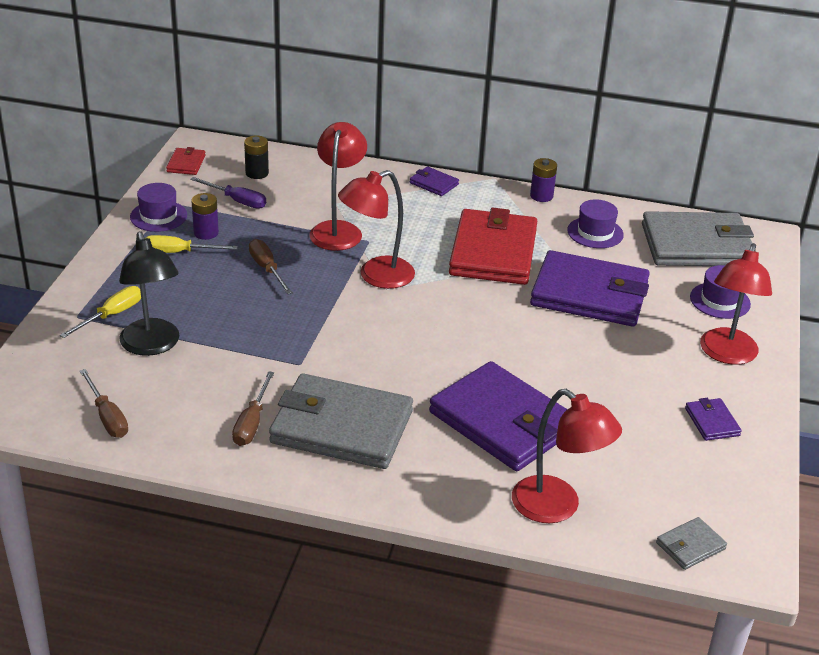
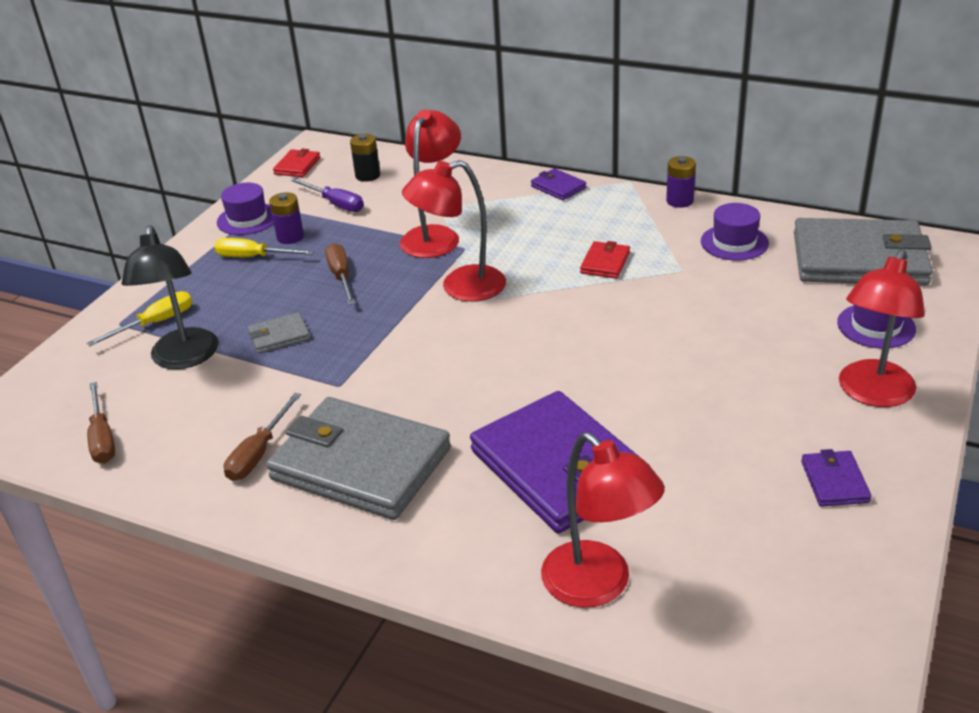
camera: 15 degrees right, 0 degrees up
red wallet [449,208,537,285] -> red wallet [580,241,630,279], size x0.42
purple wallet [530,250,650,327] -> none
grey wallet [656,517,727,570] -> grey wallet moved to [248,312,310,354]

